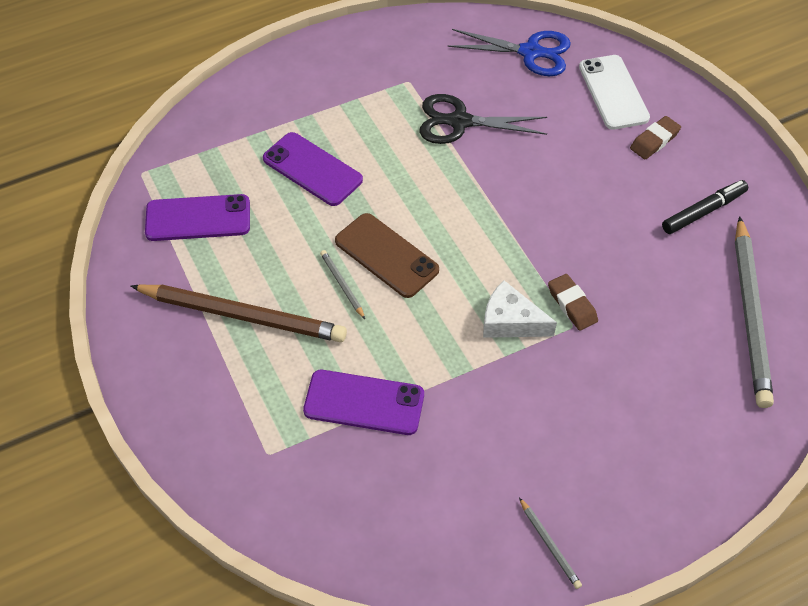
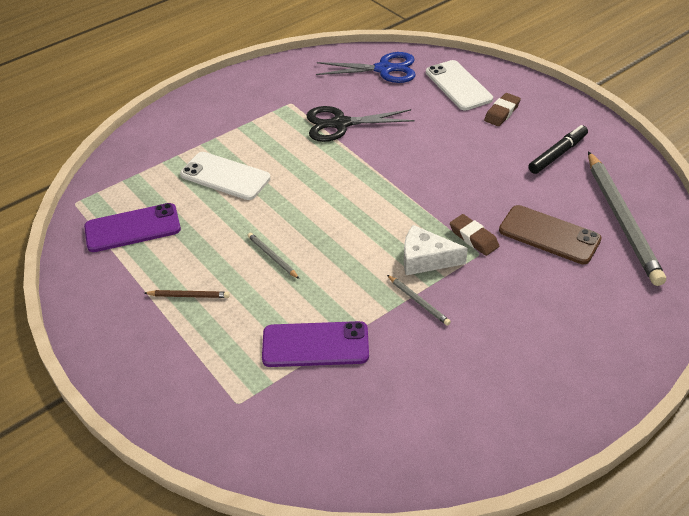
camera: 10 degrees left, 10 degrees down
brown pencil [131,285,347,342] -> brown pencil [145,290,230,298], size x0.42
purple phone [263,132,363,206] -> white phone [180,152,271,200]
brown phone [335,213,439,298] -> brown phone moved to [499,205,602,264]
grey pencil [519,498,582,589] -> grey pencil moved to [387,275,451,326]

